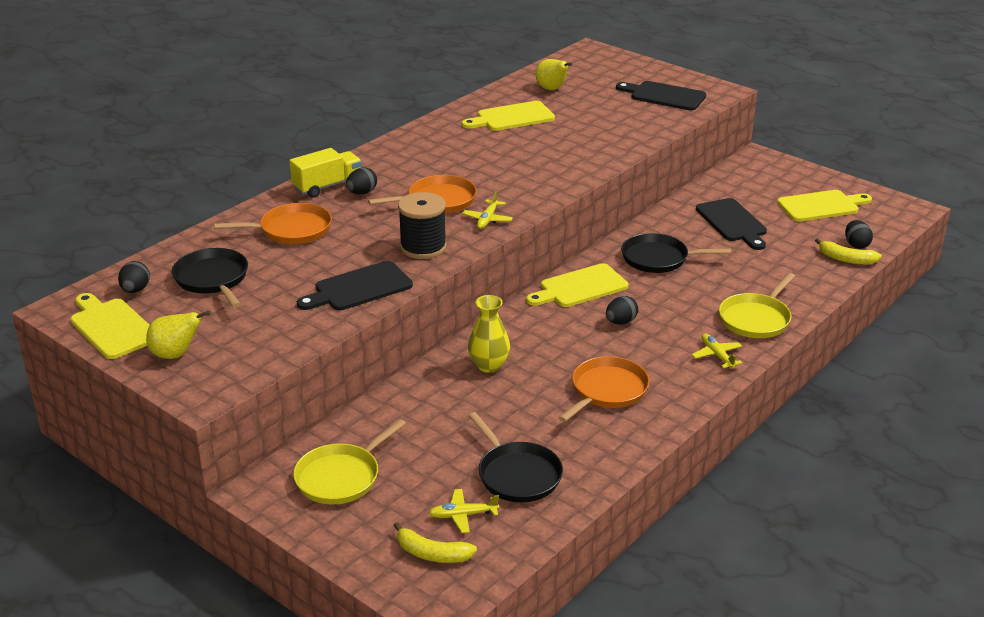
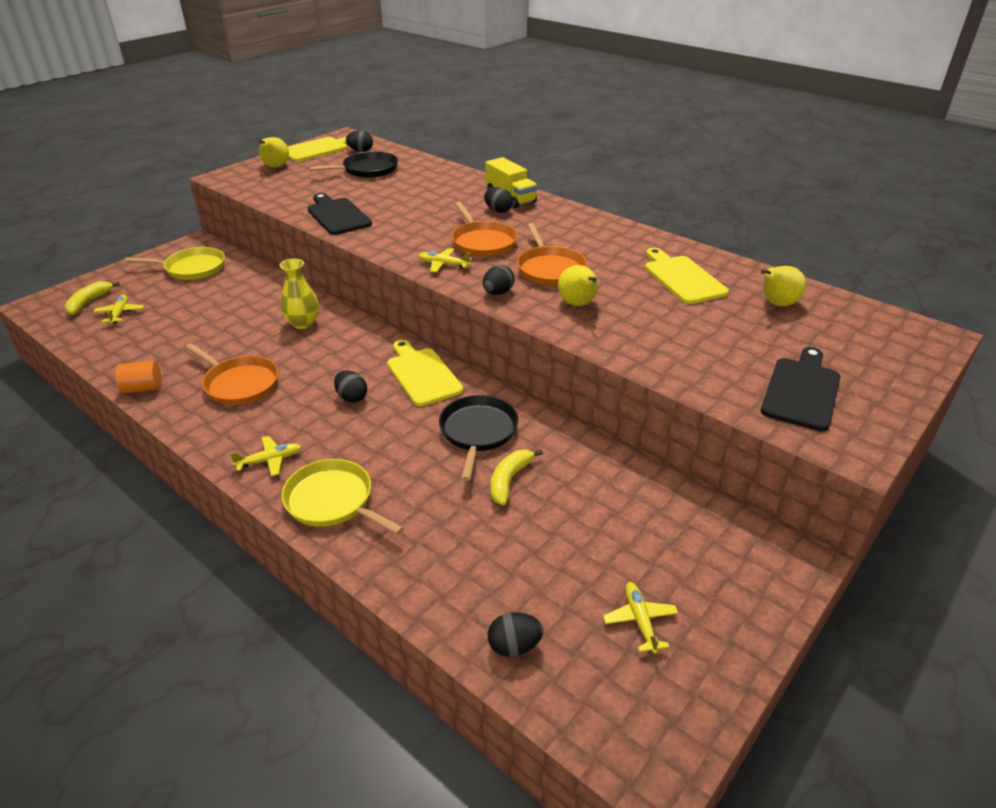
camera: 90 degrees right, 5 degrees up
orange pan [214,203,332,244] -> orange pan moved to [517,223,587,286]
yellow pan [293,419,406,505] -> yellow pan turned 135 degrees clockwise [124,247,225,280]
black spool [398,192,447,259] -> none
black pan [469,412,563,502] -> none
black cutting board [696,198,767,250] -> none
yellow cutting board [777,190,872,222] -> yellow plane [603,582,678,654]
yellow banana [815,238,882,265] -> yellow banana moved to [490,449,543,506]
none -> orange cylinder [115,361,162,393]
none -> black egg [483,265,514,295]
none -> yellow pear [558,265,598,306]

